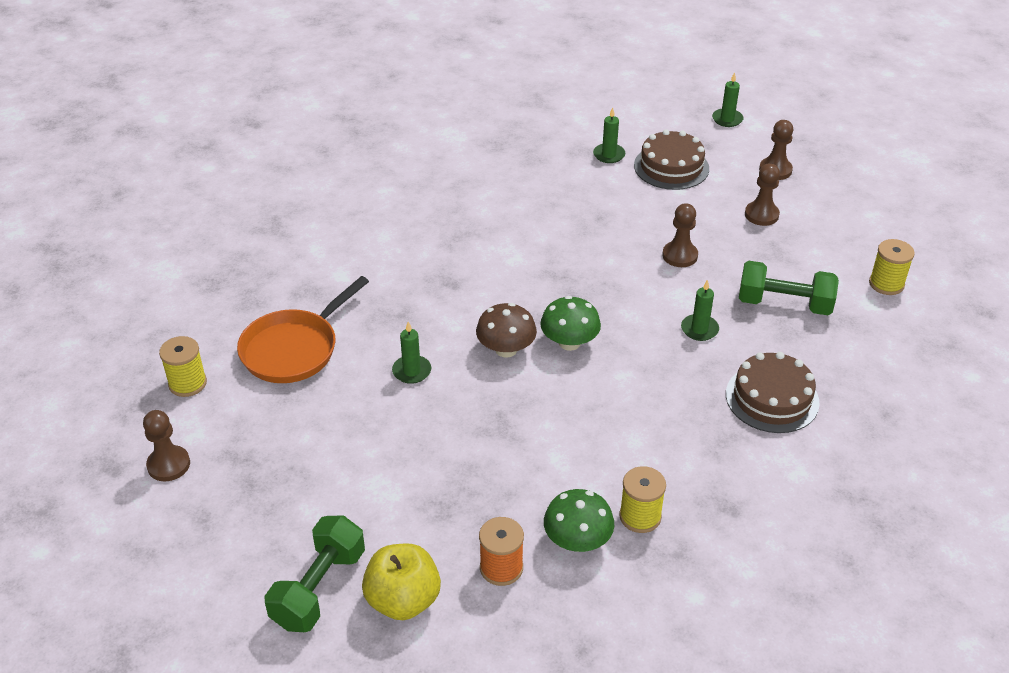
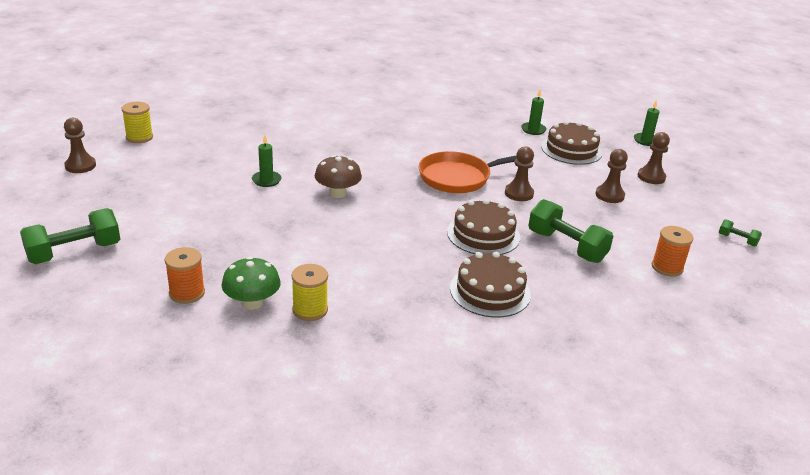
camera: 30 degrees right, 10 degrees down
orange pan [237,276,369,383] -> orange pan moved to [419,151,517,193]
yellow apple [362,544,441,620] -> none
green mushroom [540,296,601,351] -> none
green candle [681,280,719,341] -> brown cake [447,199,520,255]
yellow spool [869,239,915,295] -> orange spool [651,226,693,277]
none -> green dumbbell [719,219,762,247]

